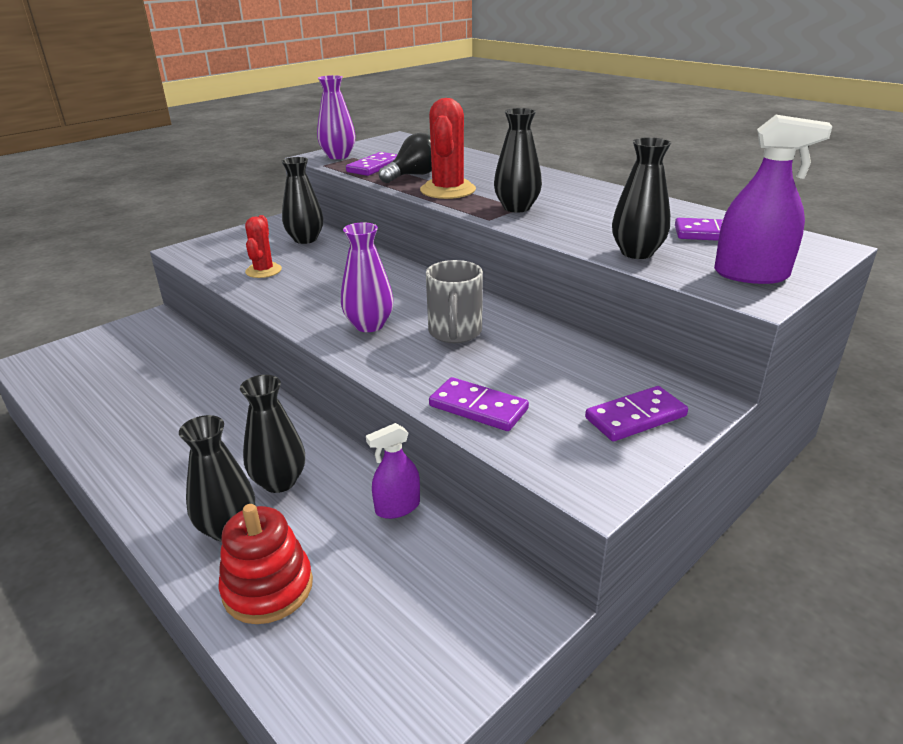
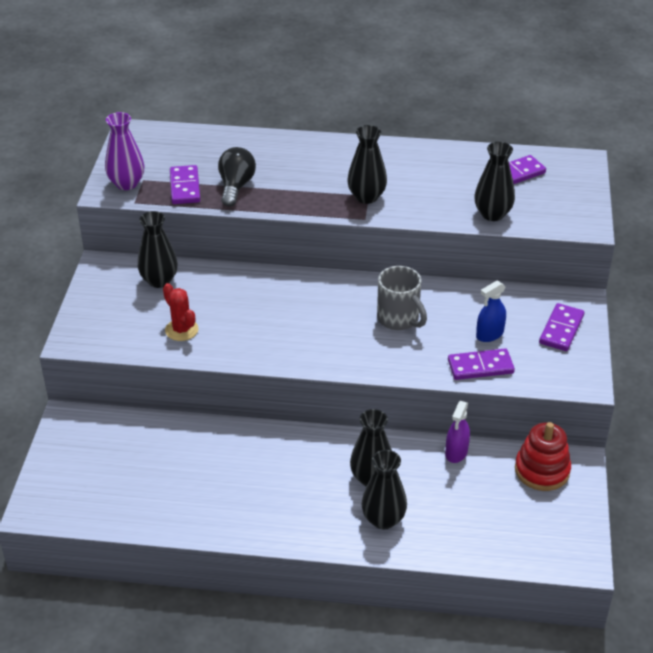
camera: 40 degrees left, 10 degrees up
red stacking toy [219,504,313,624] -> red stacking toy moved to [515,422,571,491]
purple vase [341,222,394,332] -> none
red cactus [420,98,476,199] -> none
purple spray bottle [714,115,833,284] -> none
none -> blue spray bottle [476,281,506,342]

